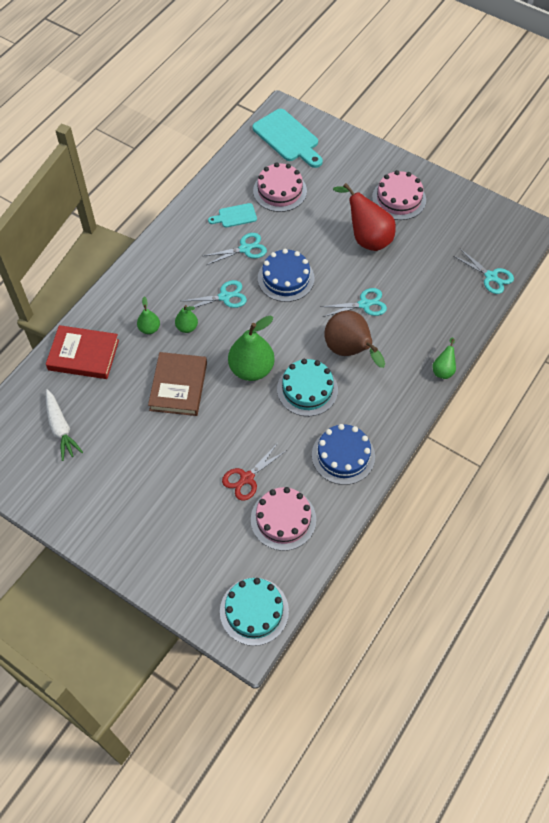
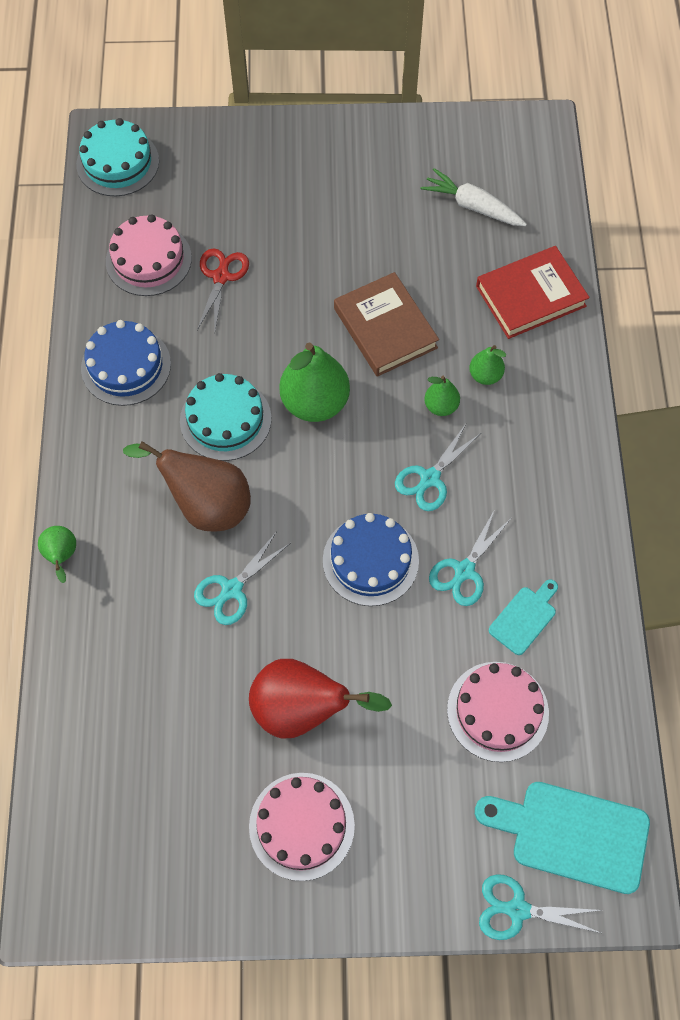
camera: 145 degrees right, 5 degrees up
turquoise scissors [453,249,514,294] -> turquoise scissors moved to [479,874,601,940]

